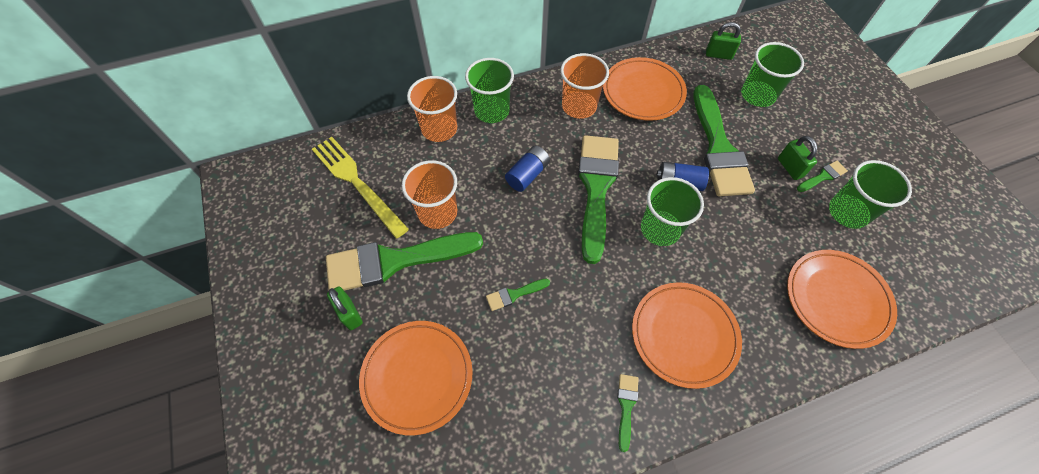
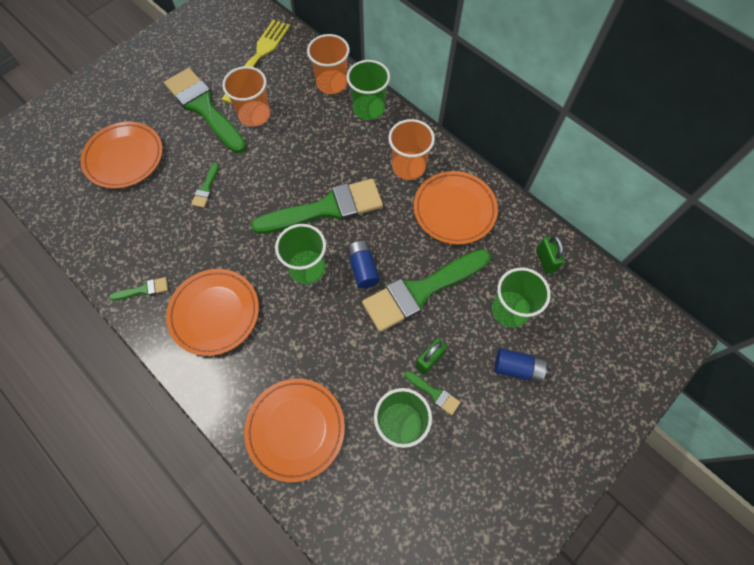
camera: 65 degrees right, 5 degrees up
green padlock [327,286,363,330] -> none
green brush [486,279,550,311] -> green brush turned 120 degrees counterclockwise [191,163,219,208]
blue battery [505,146,550,192] -> blue battery moved to [494,348,547,383]

